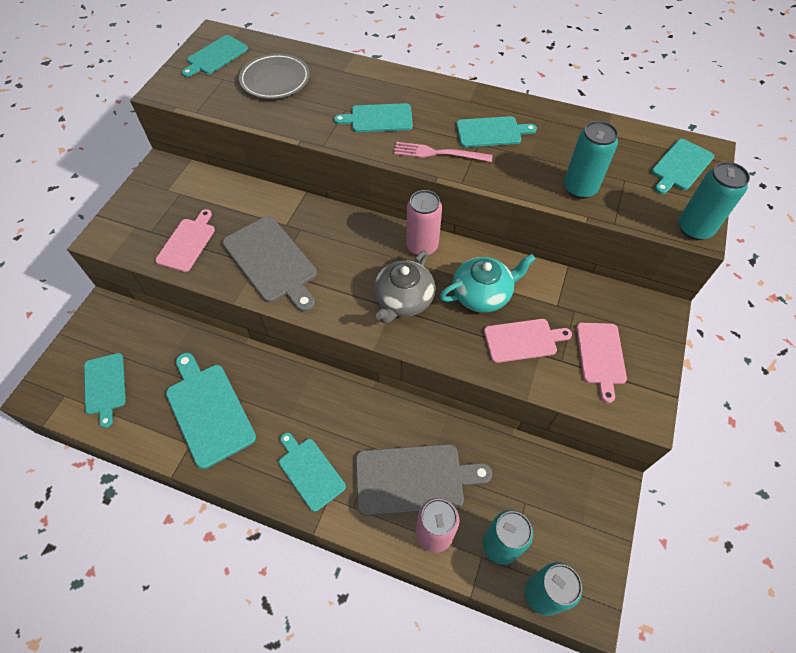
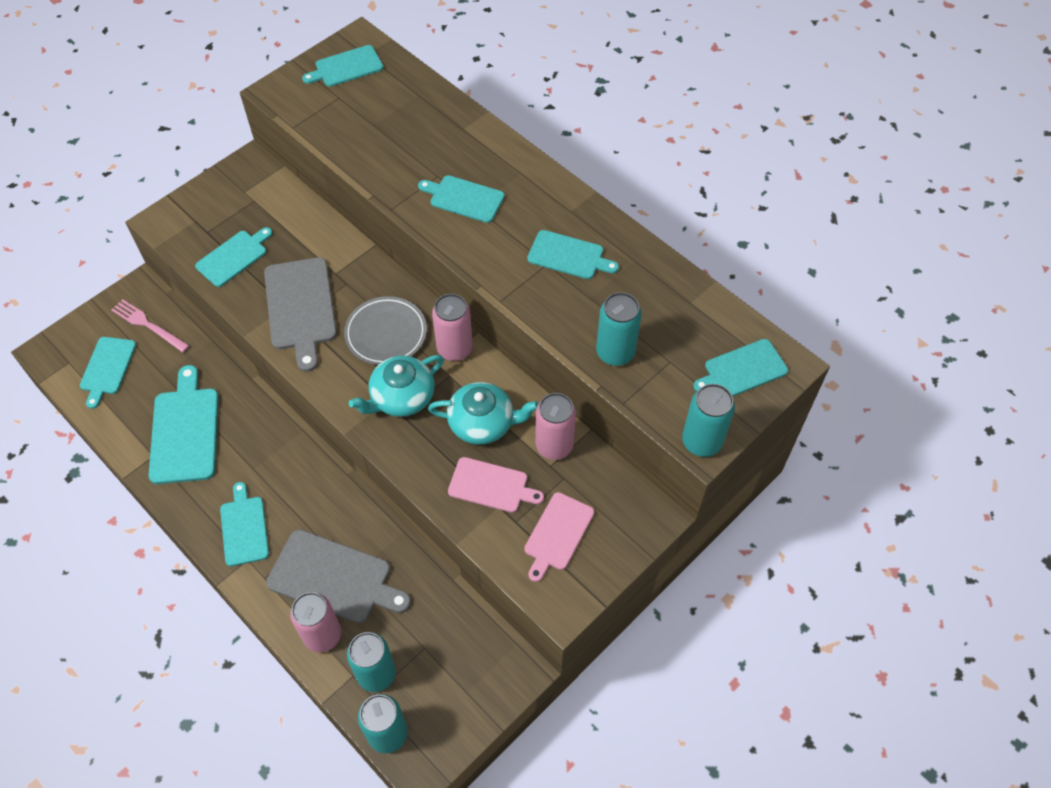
camera: 25 degrees right, 0 degrees up
pink cutting board [155,209,215,272] -> turquoise cutting board [195,227,272,287]
grey plate [239,53,310,99] -> grey plate moved to [344,296,427,365]
grey teapot [374,250,435,324] -> turquoise teapot [349,355,444,417]
pink fork [394,142,493,162] -> pink fork moved to [111,299,190,353]
none -> pink can [535,393,576,460]

